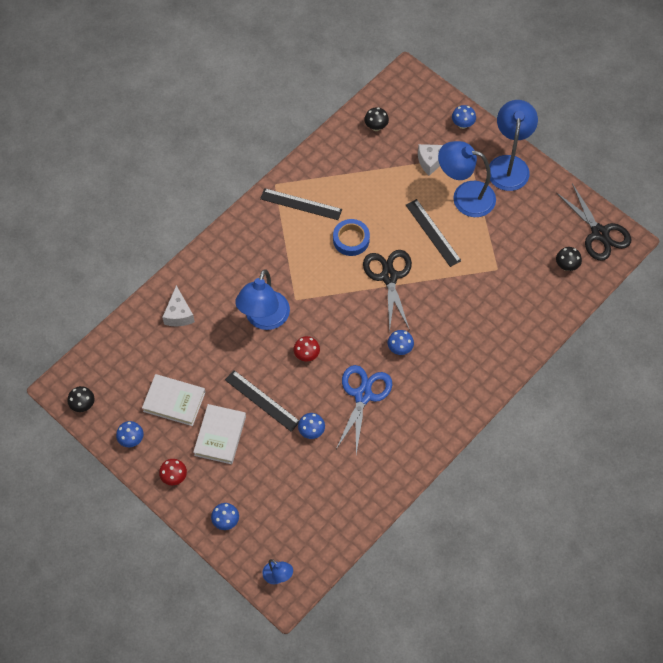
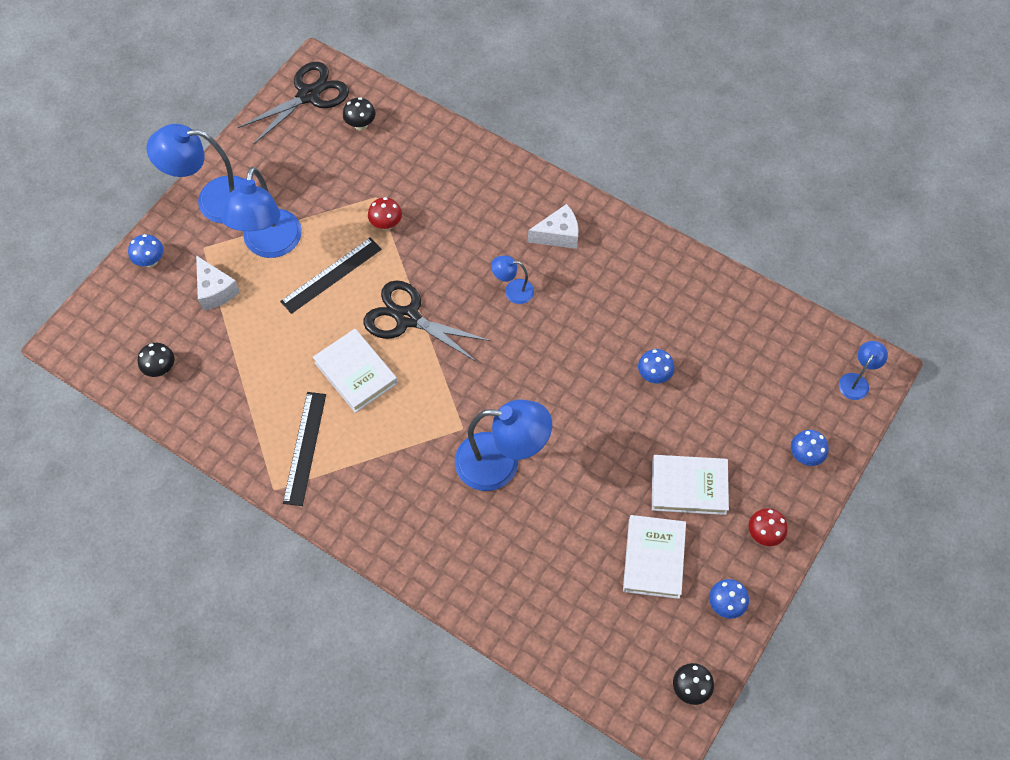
camera: 100 degrees left, 0 degrees up
white cheese [162,285,195,326] -> white cheese moved to [528,204,578,249]
black ruler [225,370,299,432] -> none
red mushroom [293,336,320,361] -> red mushroom moved to [368,197,402,231]
blue tape [333,219,370,256] -> white book [313,329,398,413]
blue scissors [336,365,392,454] -> none
black scissors [363,250,412,333] -> black scissors turned 45 degrees clockwise [363,280,490,362]
blue mushroom [388,330,414,355] -> blue lamp [491,255,534,304]

